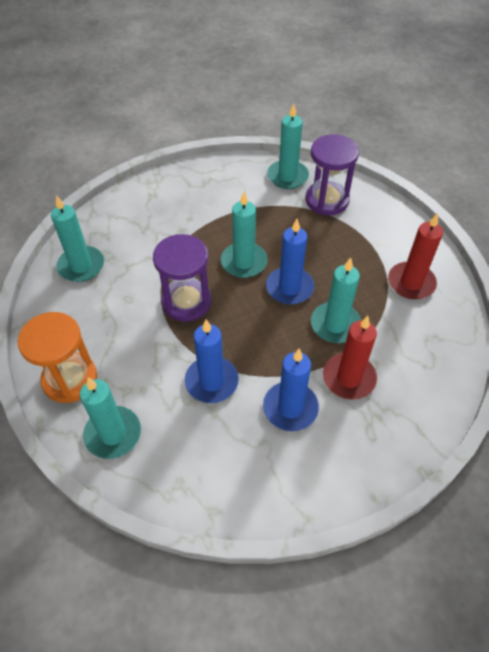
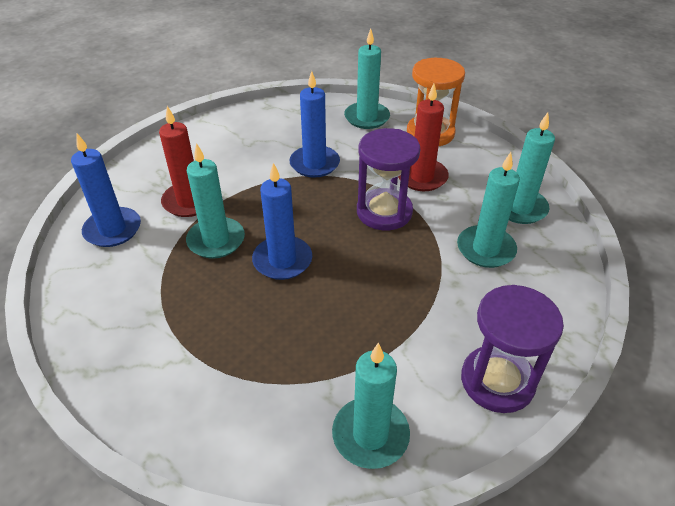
camera: 155 degrees right, 10 degrees down
turquoise candle [221,192,267,278] -> turquoise candle moved to [457,152,520,268]
blue candle [263,349,319,431] -> blue candle moved to [71,133,141,247]
purple hourglass [306,134,359,215] -> purple hourglass moved to [461,285,564,413]
red candle [388,213,443,299] -> red candle moved to [398,84,449,191]

